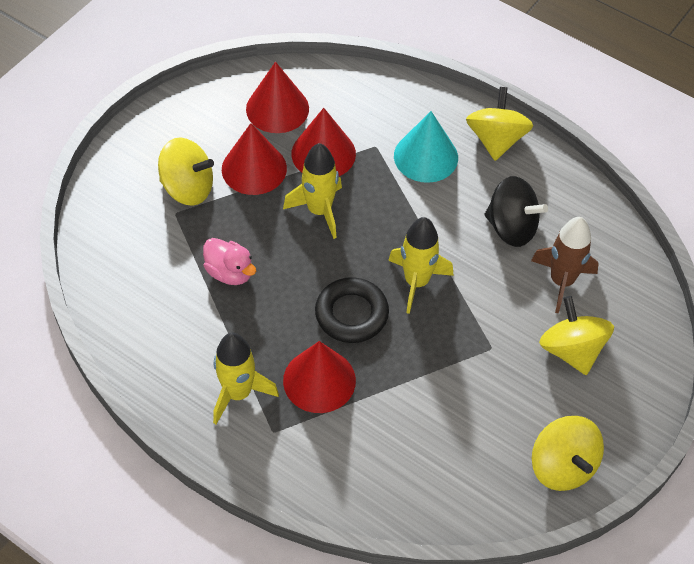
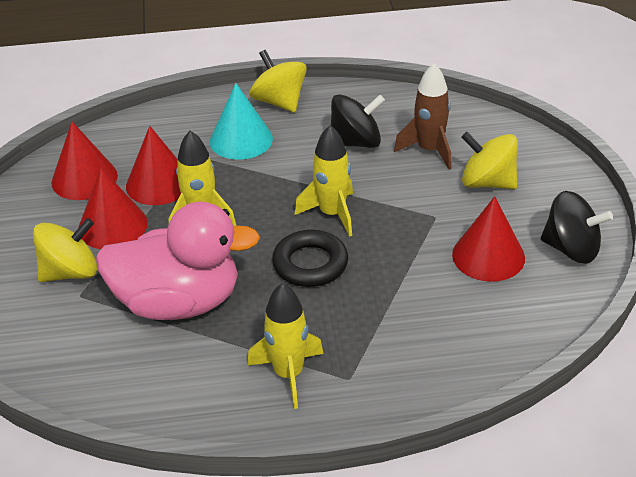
camera: 40 degrees left, 15 degrees down
pink duck [203,238,256,285] -> pink duck [96,201,260,320], size x2.19
red cone [283,341,356,413] -> red cone moved to [452,196,525,282]
yellow spinning top [532,416,604,491] -> black spinning top [541,191,613,264]

